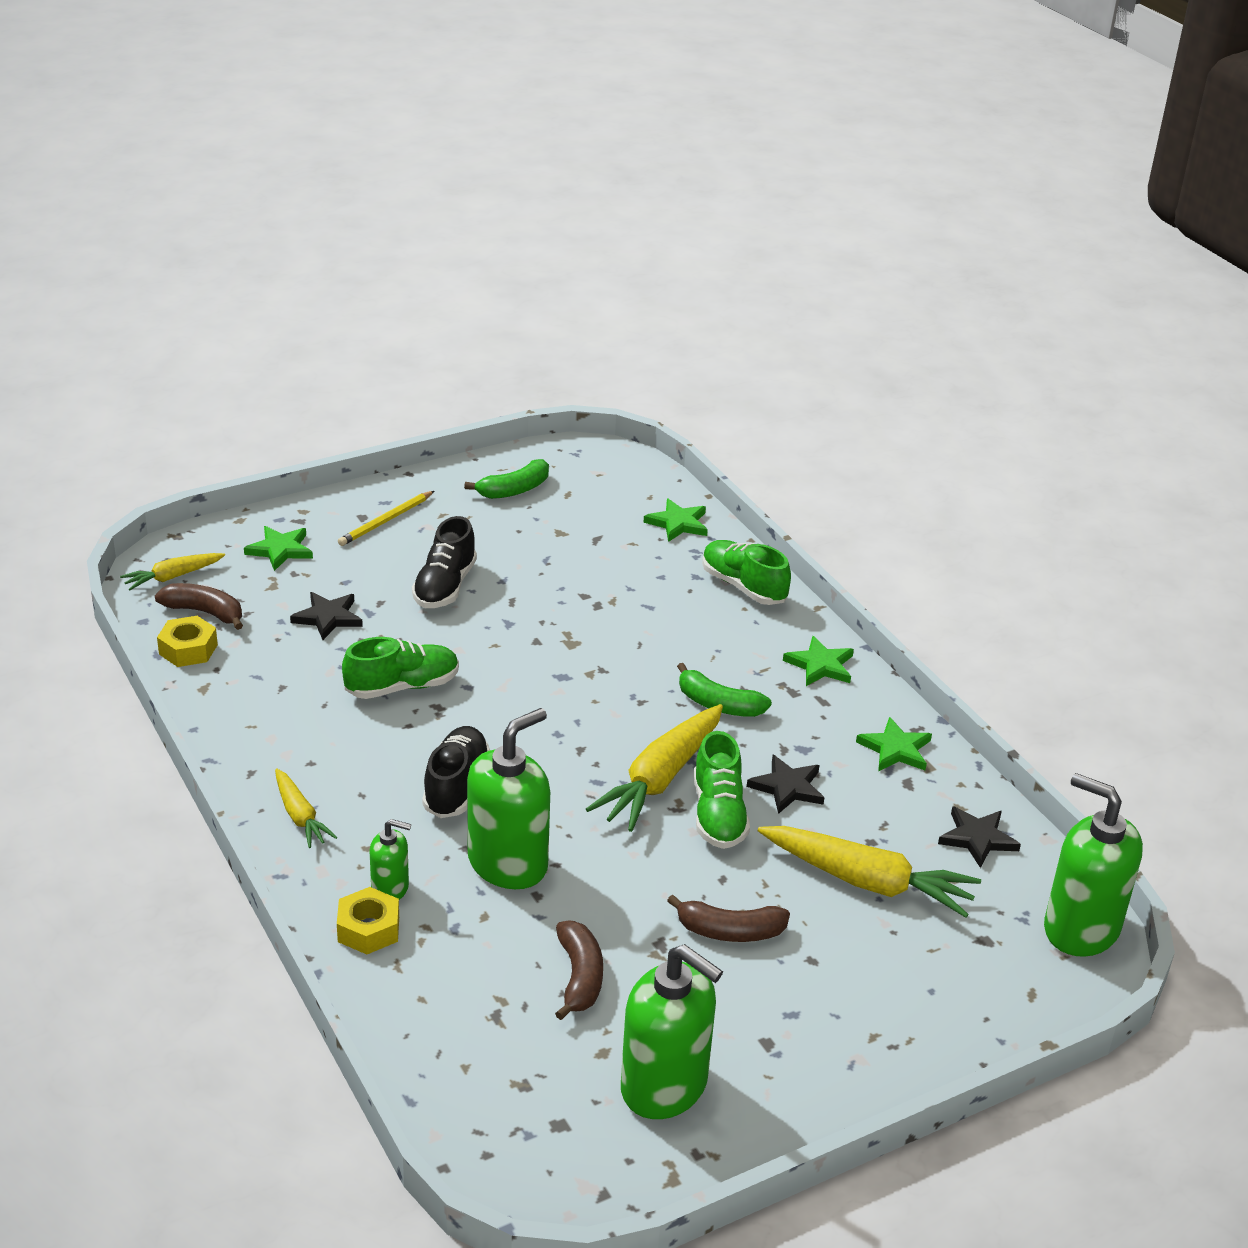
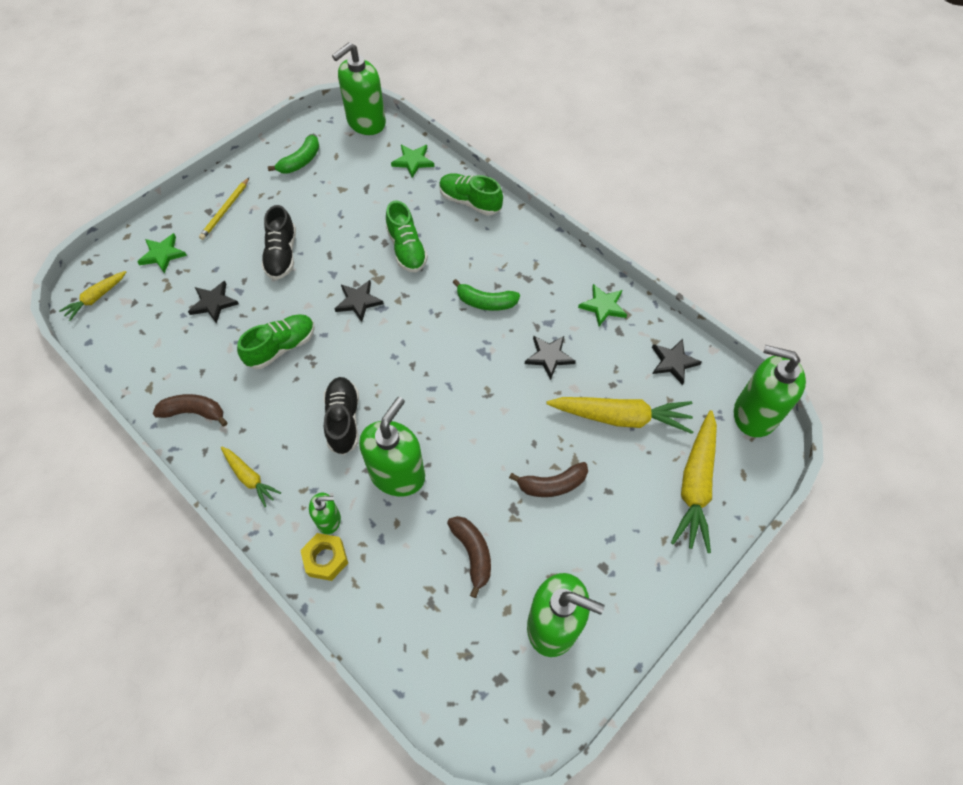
camera: 15 degrees left, 25 degrees up
brown banana [155,583,243,630] -> brown banana moved to [153,394,228,426]
yellow nut [157,616,218,667] -> none
yellow carrot [586,704,723,832] -> yellow carrot moved to [671,410,717,553]
green shoe [694,731,750,849] -> green shoe moved to [386,200,428,272]
green star [783,636,854,686] -> none
none -> green soap dispenser [332,42,386,135]
none -> black star [335,280,384,322]

